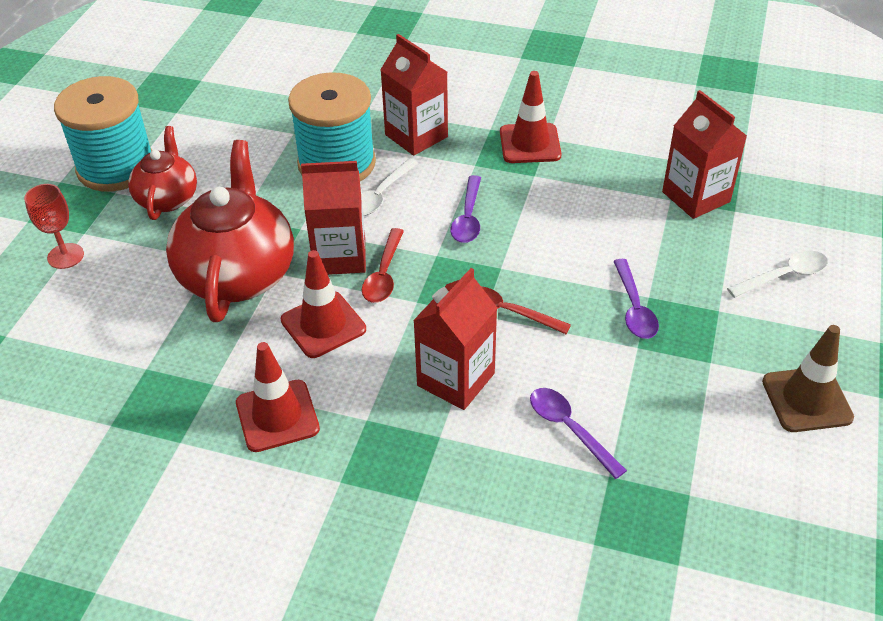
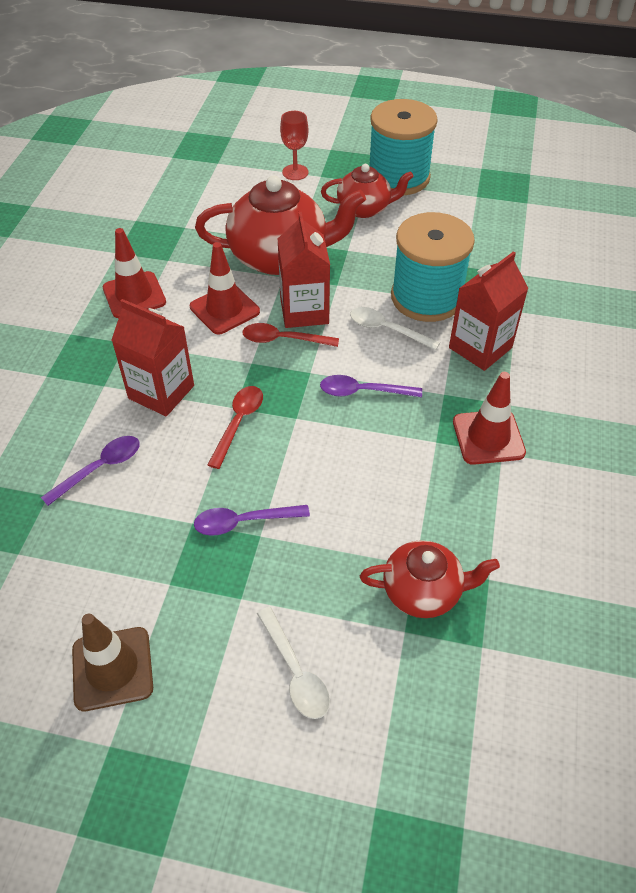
camera: 85 degrees right, 5 degrees up
red carton [662,90,747,219] -> red teapot [360,540,500,618]

